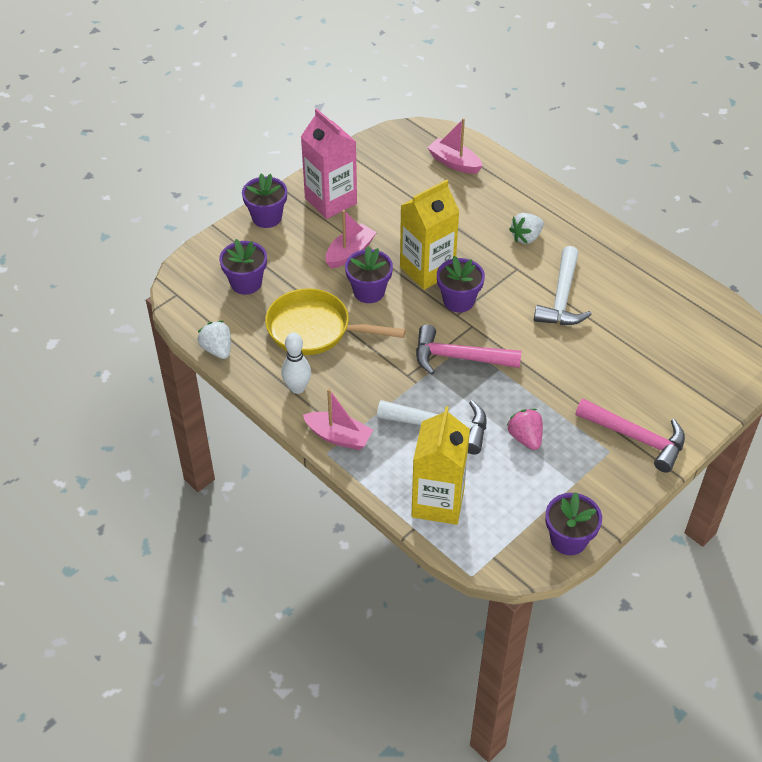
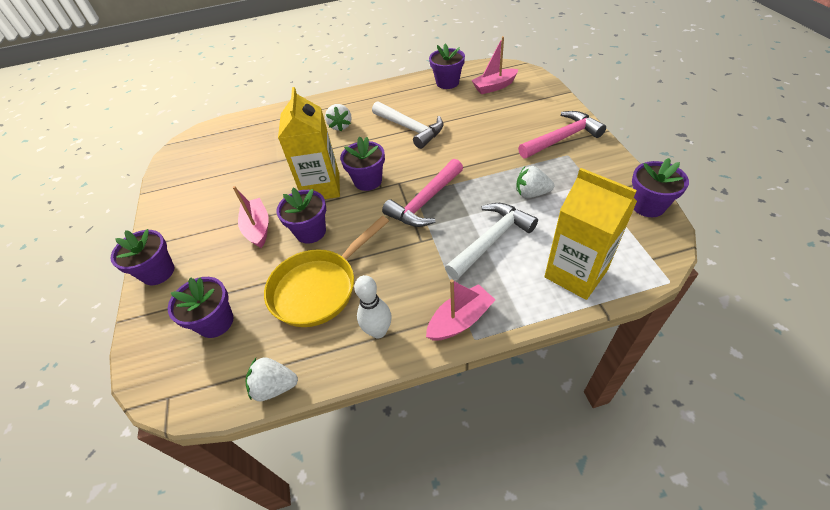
camera: 55 degrees left, 0 degrees up
pink carton [301,108,357,219] -> none
pink boat [428,118,483,174] -> pink boat moved to [471,36,519,94]
pink strawberry [506,409,543,450] -> white strawberry [516,166,554,198]
none -> purple flower pot [429,44,465,89]

